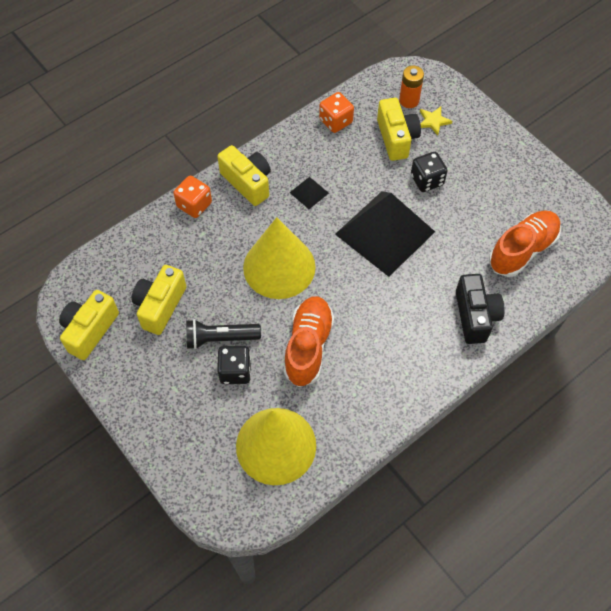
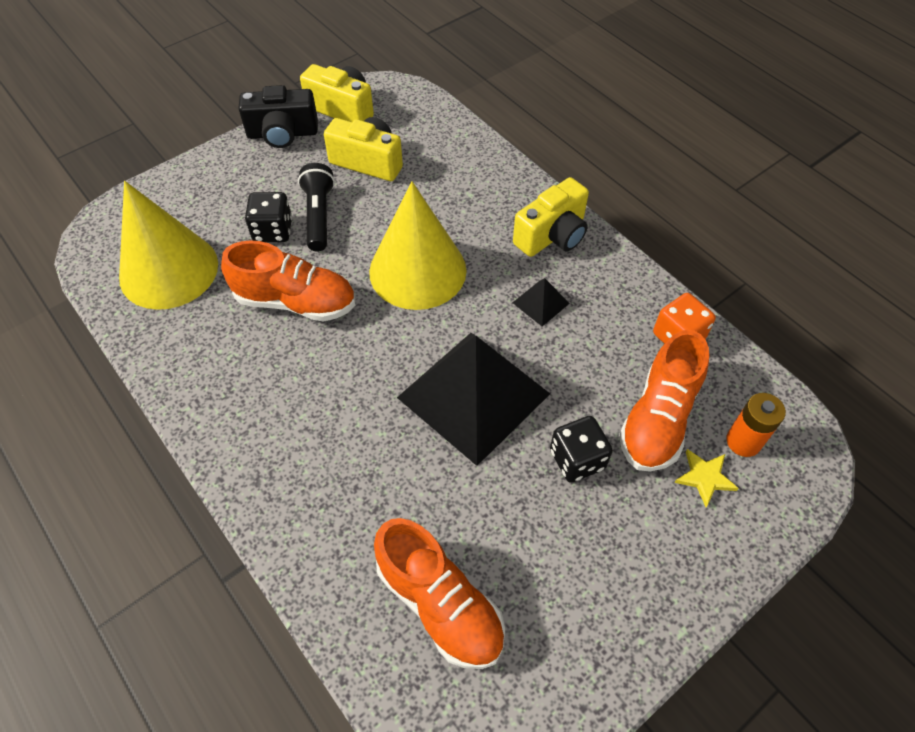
camera: 90 degrees right, 5 degrees down
orange dice [173,175,212,218] -> none
yellow camera [377,98,421,161] -> orange shoe [619,330,709,472]
black camera [456,274,505,344] -> black camera moved to [238,85,318,148]

